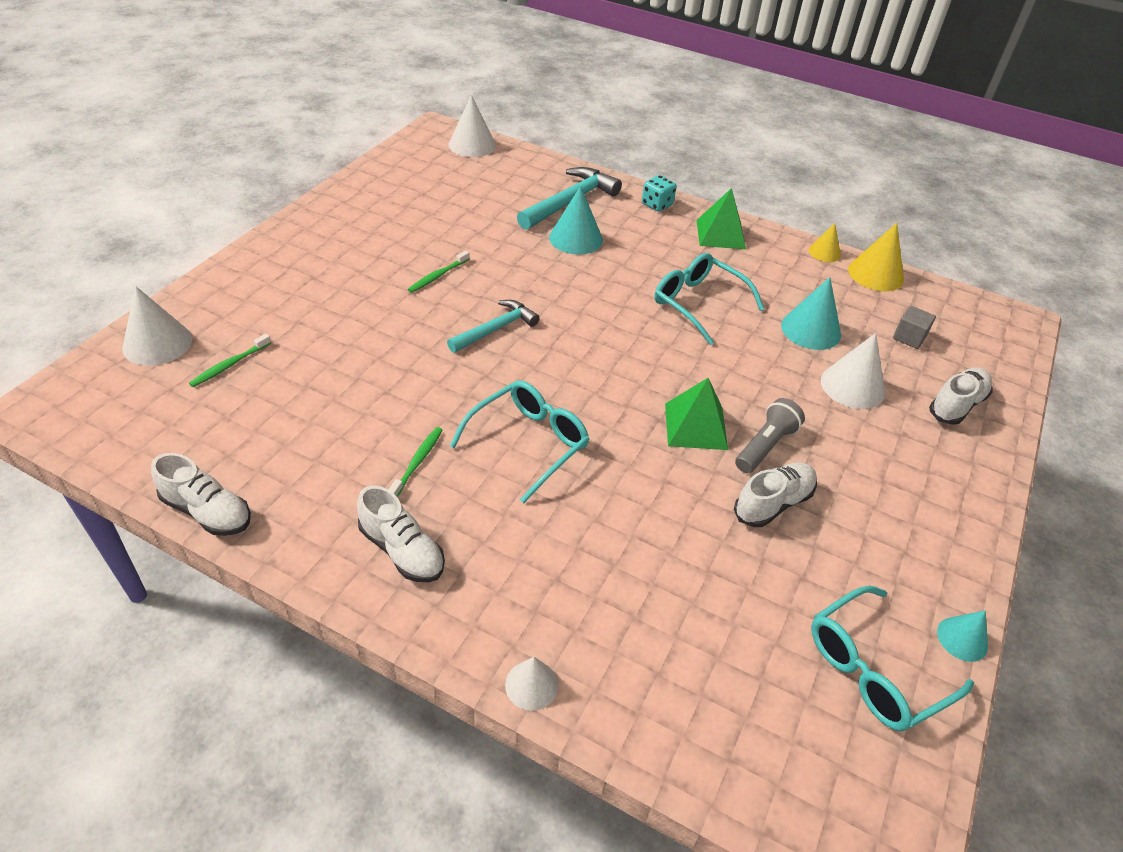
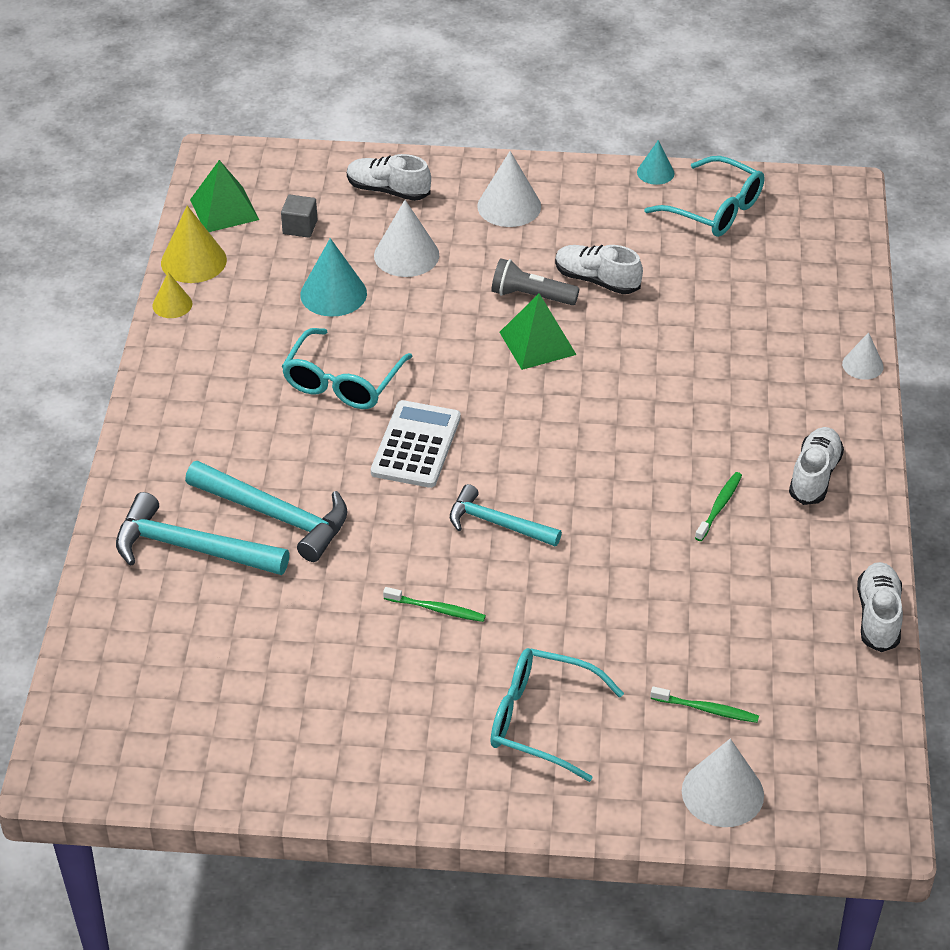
camera: 110 degrees left, 0 degrees up
green toothbrush [389,427,443,497] -> green toothbrush turned 120 degrees clockwise [695,472,742,541]
white cone [449,95,496,157] -> white cone moved to [477,151,541,227]
turquoise glasses [450,380,590,503] -> turquoise glasses moved to [490,648,624,782]
turquoise cone [549,186,603,255] -> turquoise hammer [185,461,347,562]
turquoise dice [642,175,677,212] -> none
green pyramid [696,188,746,249] -> green pyramid moved to [190,160,259,232]
none -> white calculator [371,400,461,488]

